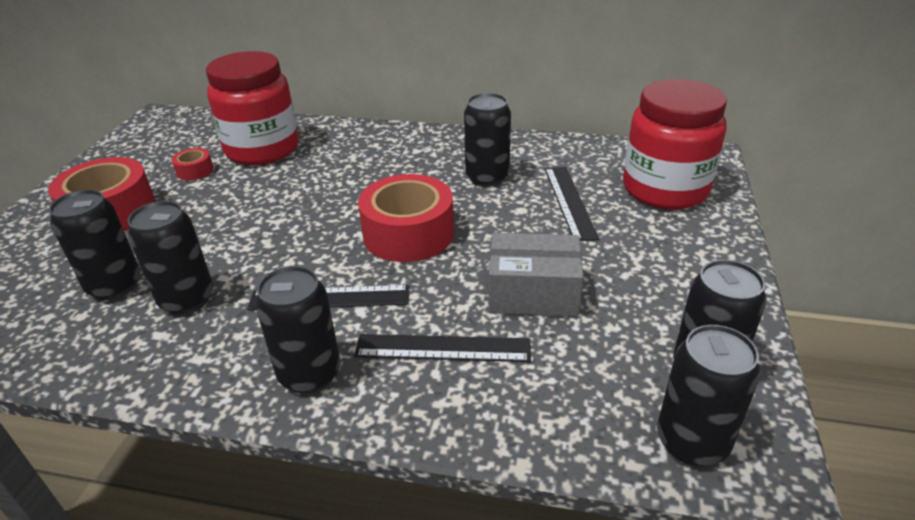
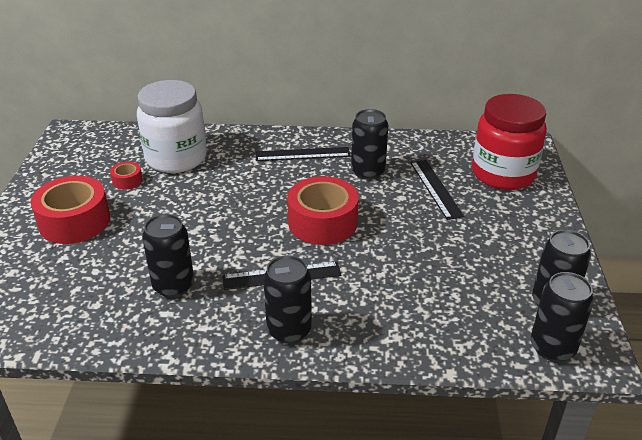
camera: 10 degrees left, 0 degrees up
black can [49,189,141,300] -> none
red jar [206,51,299,165] -> white jar [137,80,207,173]
black ruler [354,334,531,362] -> black ruler moved to [256,147,351,161]
grey box [489,233,584,317] -> none

